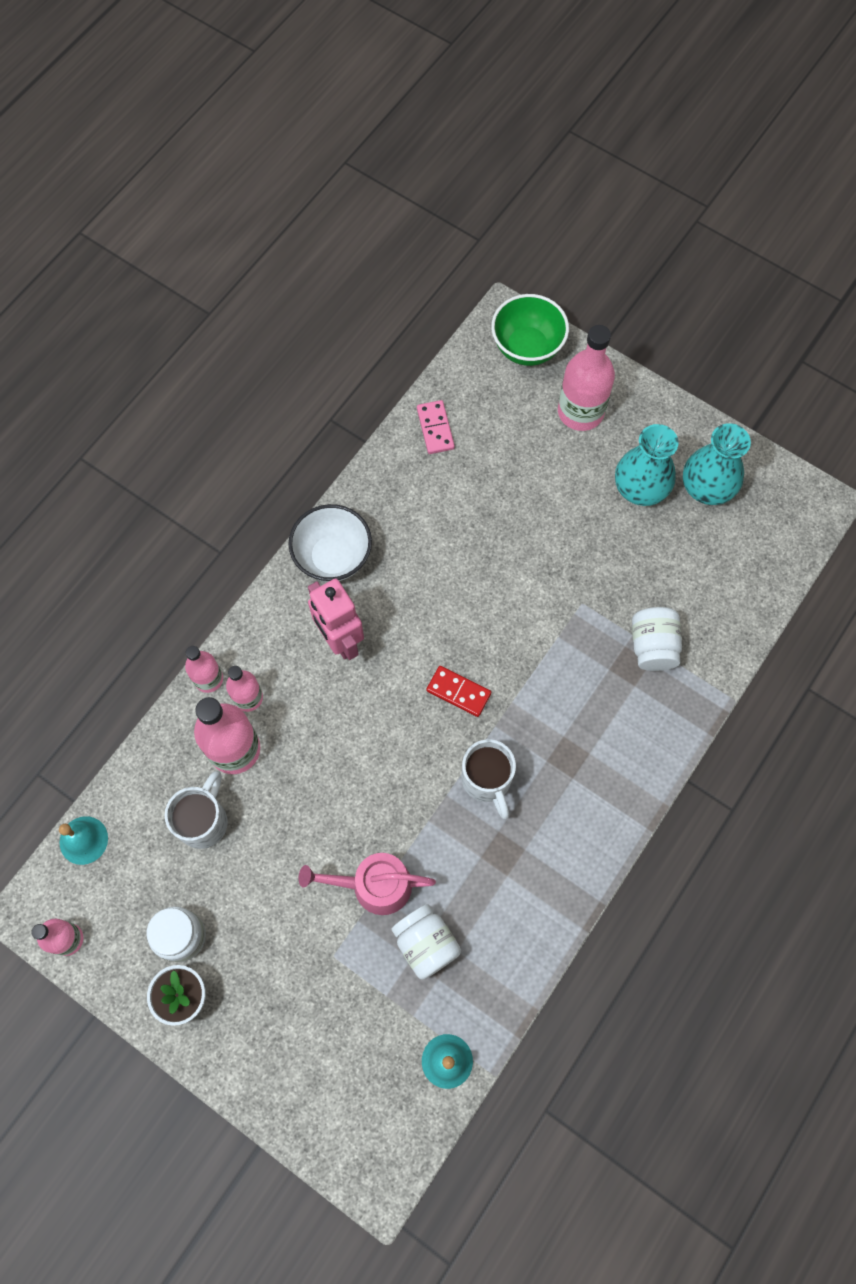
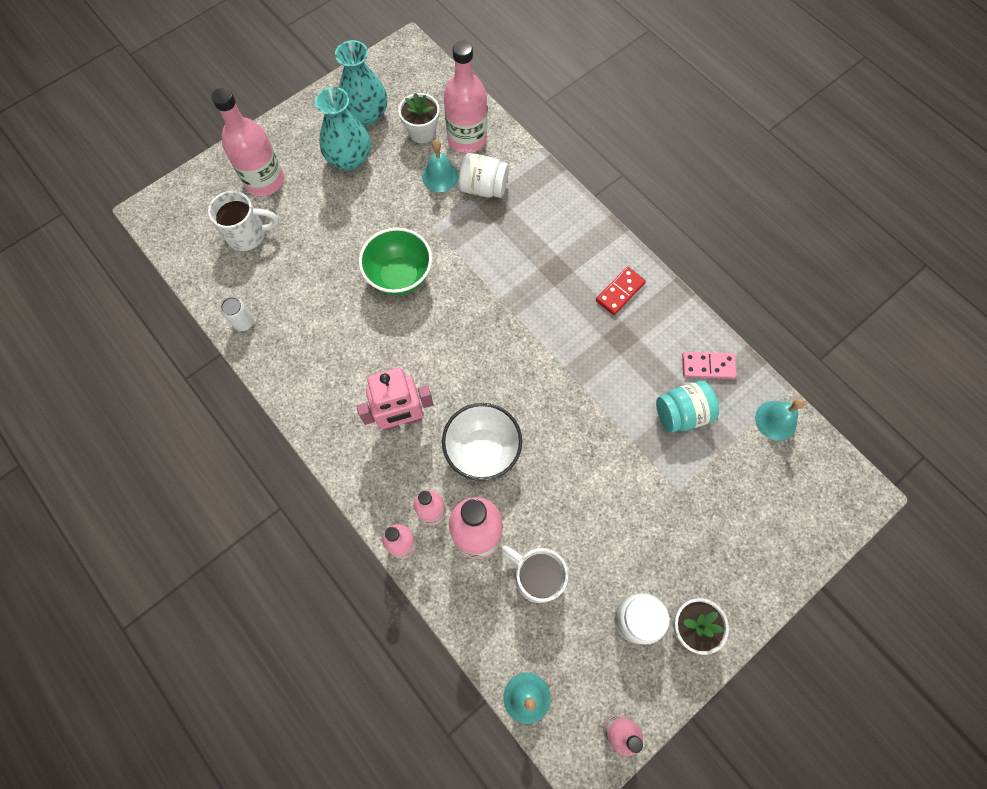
camera: 75 degrees left, 0 degrees up
white bowl [288,504,372,582] -> white bowl moved to [442,403,522,481]
pink watering can [299,853,436,915] -> none
white jar [391,904,461,980] -> turquoise jar [656,381,719,433]
pink domino [417,400,455,454] -> pink domino moved to [682,352,737,379]
red domino [426,666,491,717] -> red domino moved to [596,267,646,315]
white mug [461,739,516,819] -> white mug moved to [208,191,279,251]
green bowl [491,294,569,366] -> green bowl moved to [359,228,432,295]
none -> white can [221,297,254,331]
none -> white flower pot [398,93,440,143]
none -> turquoise bell [422,139,459,192]
none -> pink bottle [444,41,487,153]

